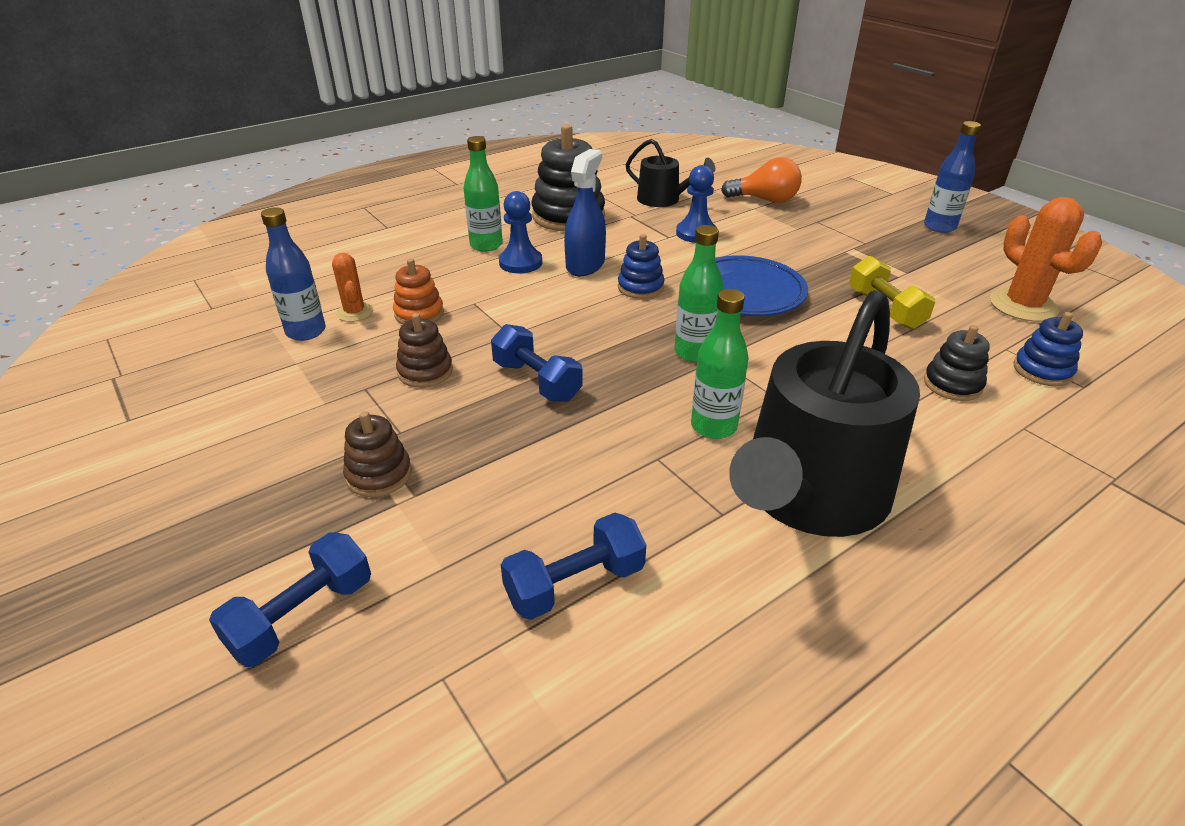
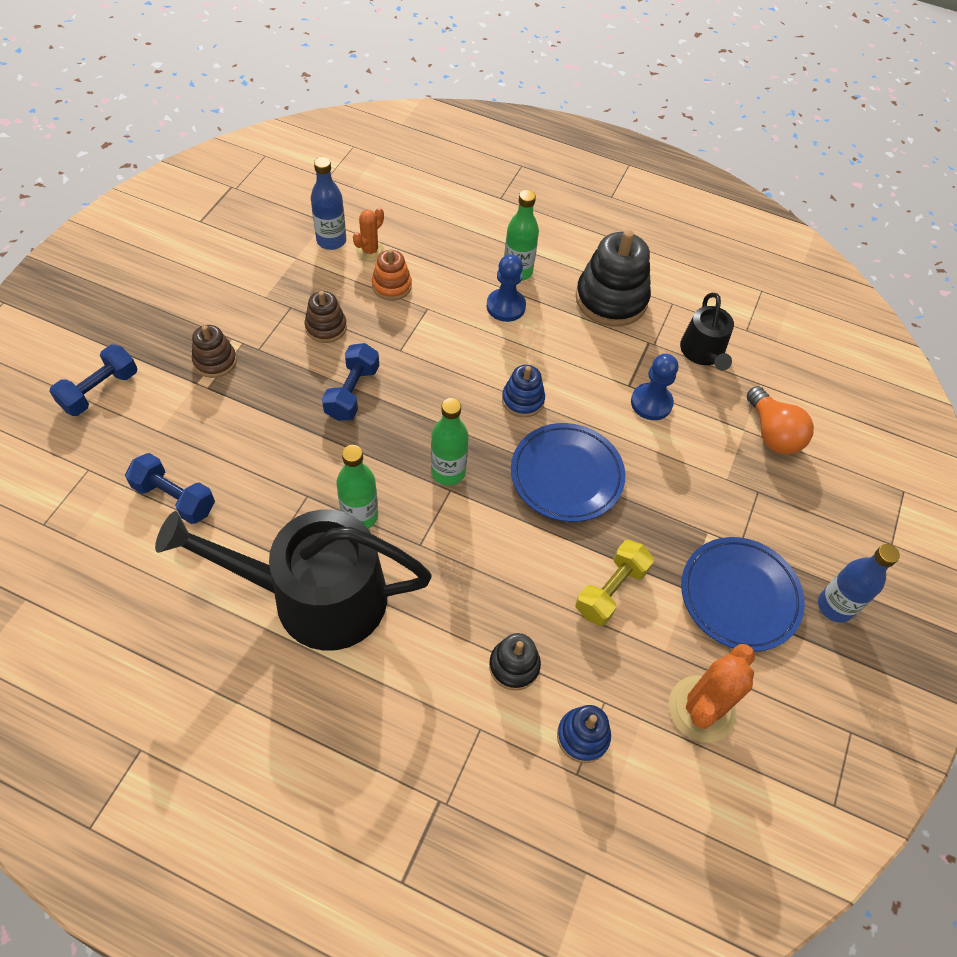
camera: 55 degrees right, 20 degrees up
blue dumbbell [209,533,371,667] -> blue dumbbell turned 60 degrees counterclockwise [49,344,137,416]
blue spray bottle [564,149,606,276] -> none
none -> blue plate [681,537,805,652]

